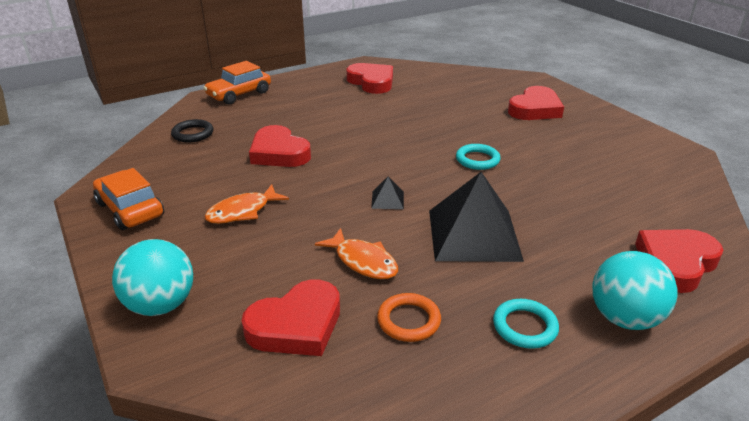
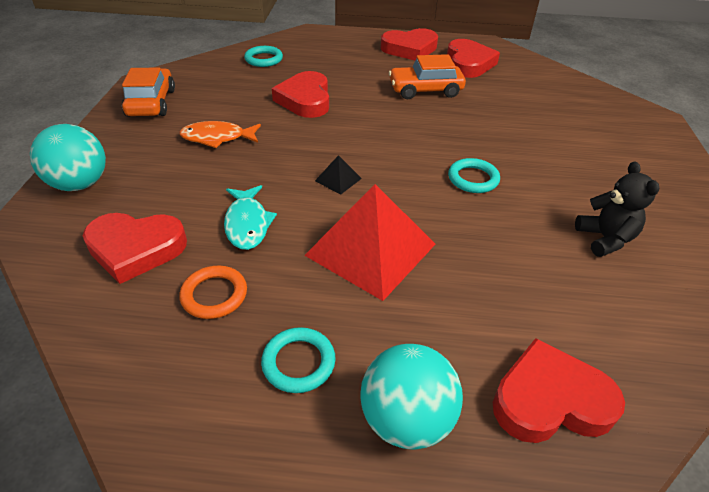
camera: 35 degrees right, 10 degrees up
black ring [171,119,213,143] -> turquoise ring [244,46,283,67]
orange car [203,61,271,105] -> orange car moved to [389,54,466,99]
orange fish [315,228,398,279] -> turquoise fish [224,185,277,250]
black pyramid [429,172,524,262] -> red pyramid [304,184,435,301]
red heart [508,86,564,120] -> red heart moved to [381,28,438,61]
none -> black teddy bear [575,162,659,257]

